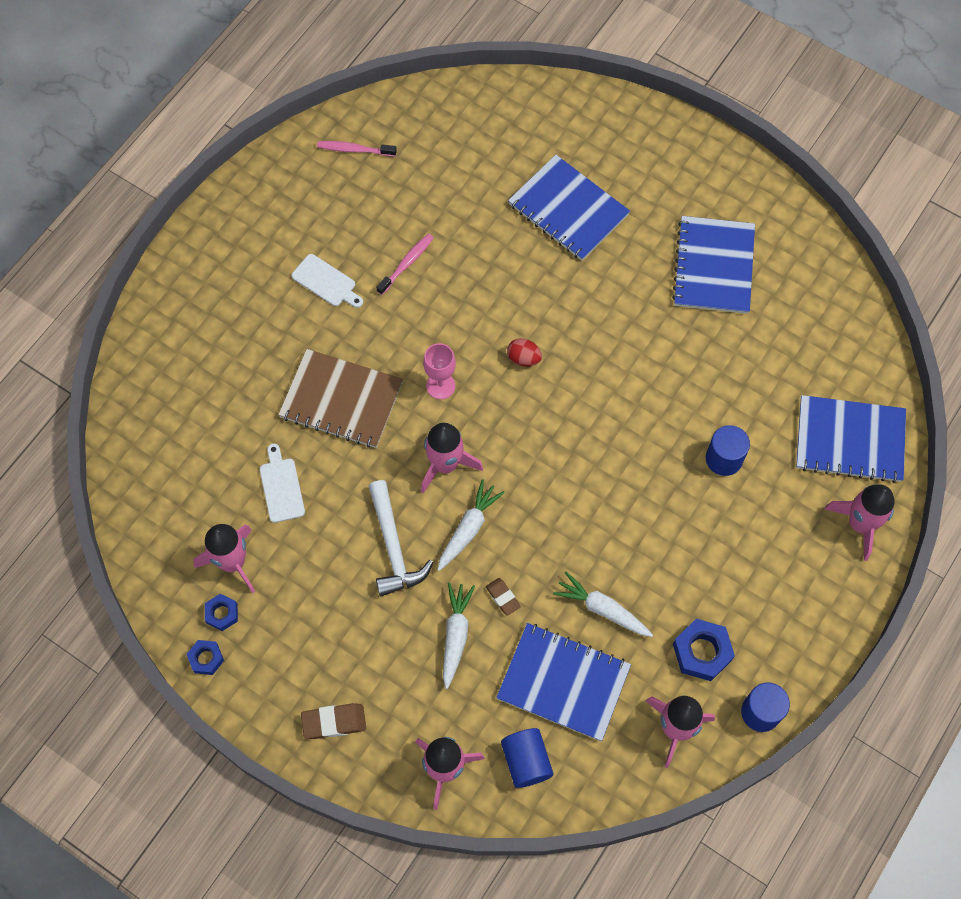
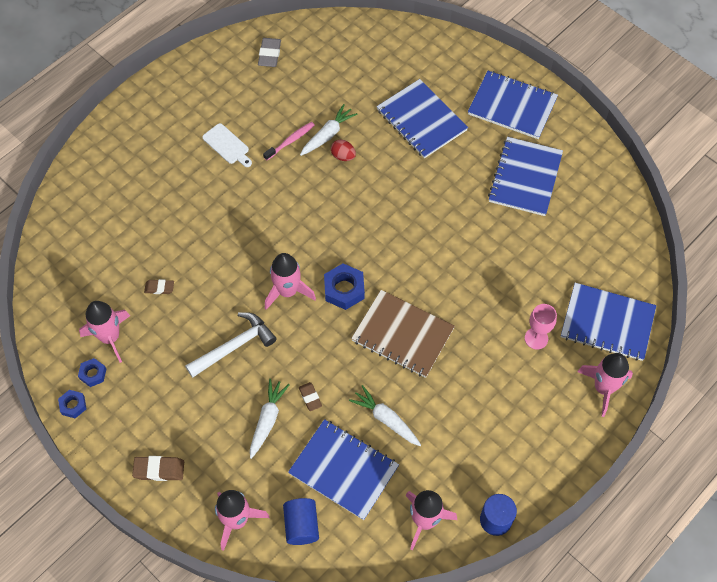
camera: 10 degrees right, 5 degrees down
white cutting board [260,444,305,523] -> brown eraser [144,279,174,294]
brown notebook [278,349,403,448] -> brown notebook moved to [351,290,455,378]
pink toothbrush [317,141,397,157] -> grey eraser [258,38,281,67]
white hammer [369,480,433,596] -> white hammer turned 120 degrees counterclockwise [185,312,277,378]
pink goblet [423,343,456,399] -> pink goblet moved to [525,304,557,350]
white carrot [437,479,505,571] -> white carrot moved to [300,104,358,156]
red egg [507,338,542,366] -> red egg moved to [331,140,356,161]
blue nut [673,619,735,681] -> blue nut moved to [324,263,365,310]
blue cylinder [706,425,750,476] -> none
none -> blue notebook [468,71,558,139]

